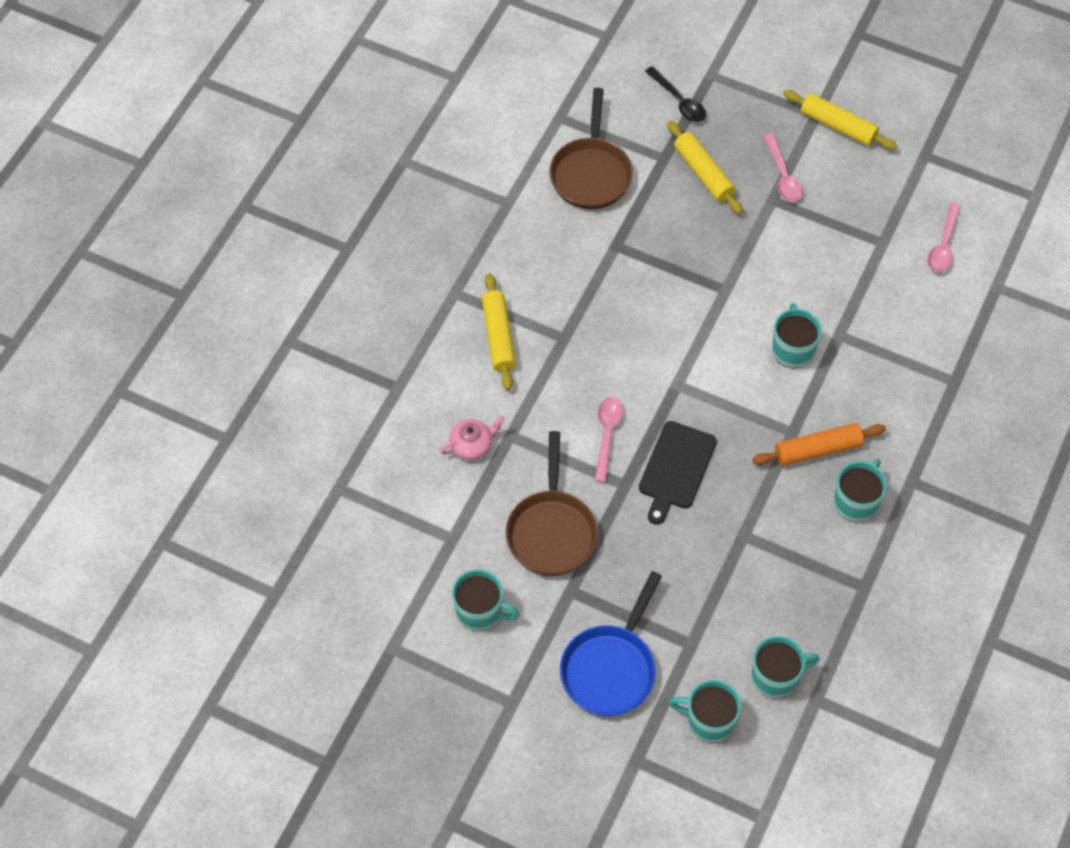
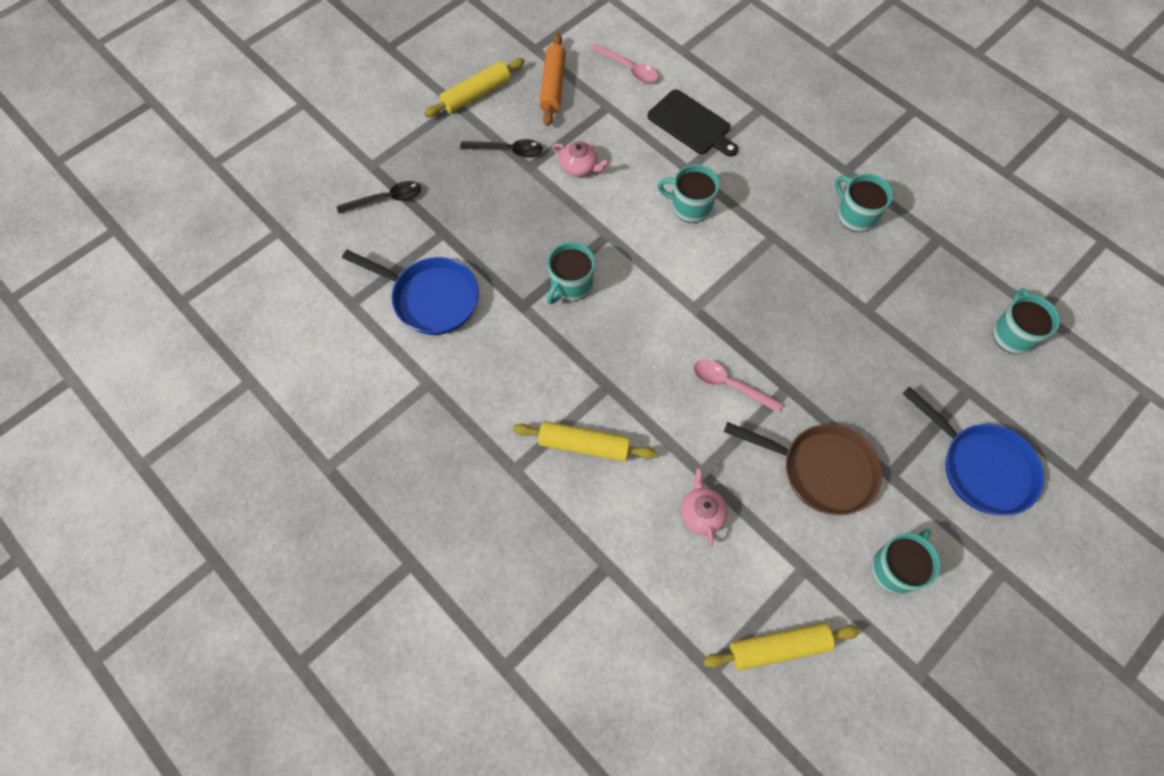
camera: 70 degrees left, 5 degrees up
brown pan [550,88,633,209] -> blue pan [342,250,479,335]
black cutting board [639,421,717,525] -> black cutting board moved to [647,89,738,157]
yellow rolling pin [667,121,743,214] -> yellow rolling pin moved to [703,623,860,670]
turquoise mug [669,680,741,743] -> turquoise mug moved to [547,242,595,304]
orange rolling pin [752,423,886,466] -> orange rolling pin moved to [539,33,566,126]
pink spoon [764,134,802,202] -> black spoon [460,139,543,158]
none -> pink teapot [552,141,609,177]

